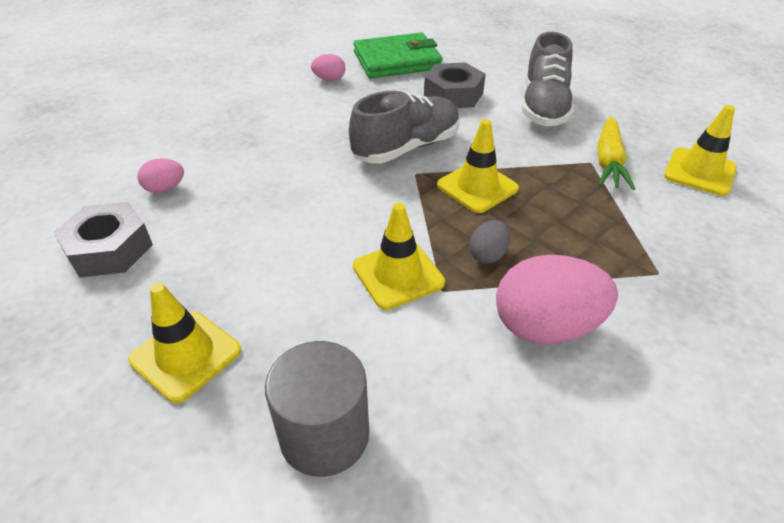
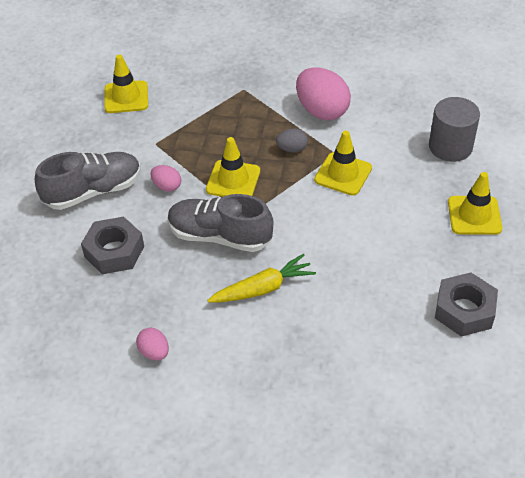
camera: 125 degrees left, 5 degrees up
pink egg [137,159,184,193] -> pink egg moved to [150,165,181,192]
green wallet [354,32,442,79] -> none
yellow carrot [597,116,635,190] -> yellow carrot moved to [207,254,316,302]

